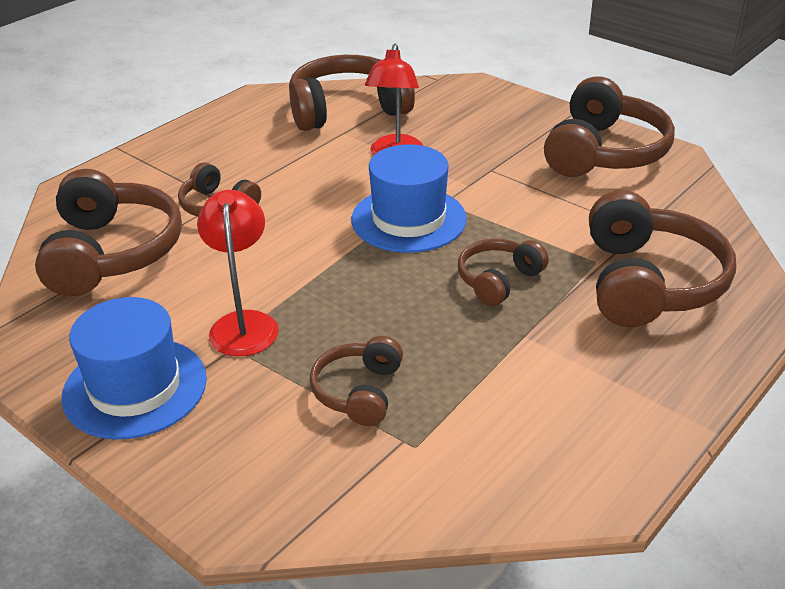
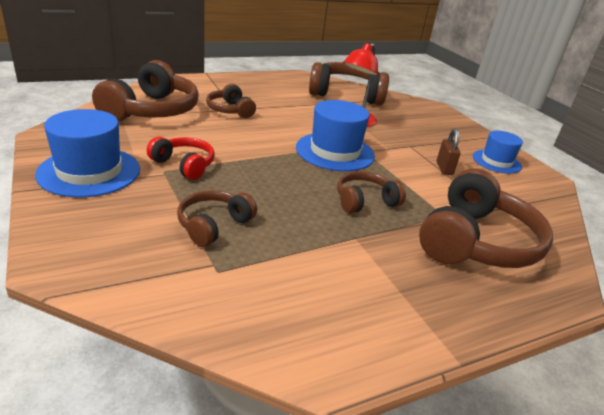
camera: 20 degrees right, 5 degrees down
red lamp [197,190,279,356] -> red headphones [147,137,215,180]
brown headphones [544,76,675,177] -> blue hat [473,131,523,174]
none -> brown padlock [437,129,461,175]

